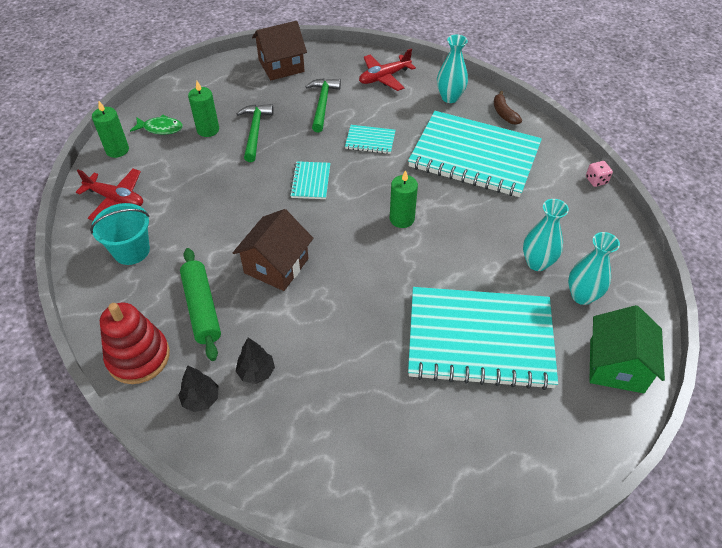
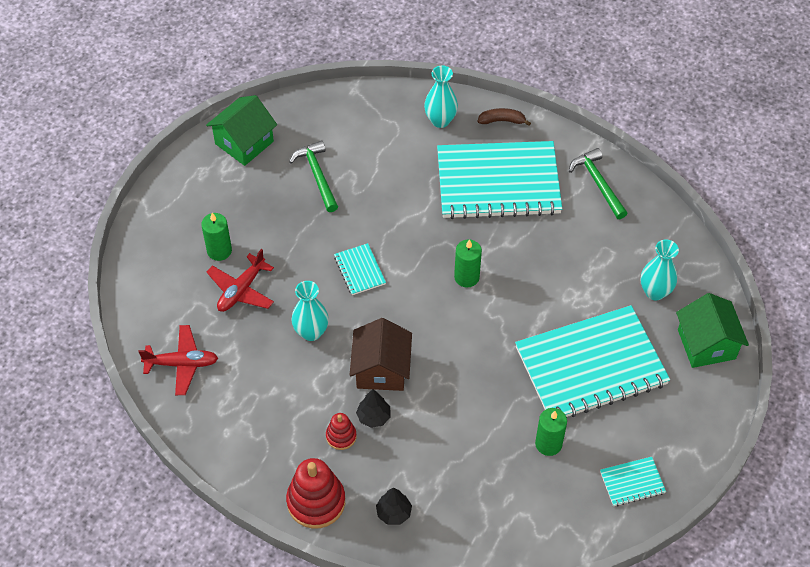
camera: 25 degrees left, 5 degrees up
turquoise bucket [90,203,150,265] -> none
green candle [92,101,129,158] -> green candle moved to [535,408,567,456]
green fish [130,115,183,134] -> none
green rolling pin [180,248,221,361] -> red stacking toy [326,413,357,450]
green hammer [236,104,274,162] -> green hammer moved to [569,148,628,219]
black tree [236,337,275,384] -> black tree moved to [356,389,391,428]
brown house [252,21,307,80] -> green house [206,95,277,166]
turquoise notebook [345,125,396,154] -> turquoise notebook moved to [600,457,666,506]
red plane [359,49,416,91] -> red plane moved to [206,249,274,312]
brown banana [494,91,522,125] -> brown banana turned 135 degrees clockwise [477,108,531,126]
turquoise vase [523,199,569,271] -> turquoise vase moved to [292,281,329,341]
pink dice [586,161,613,187] -> none

